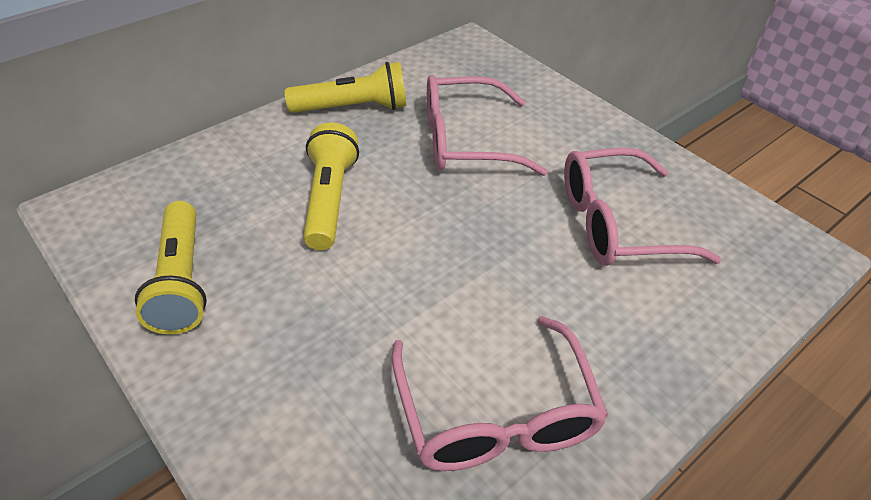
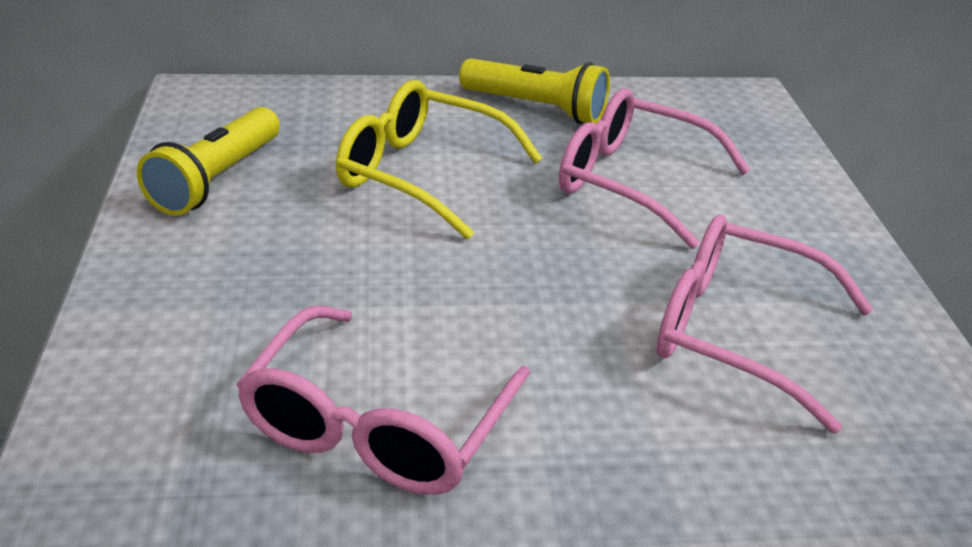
camera: 35 degrees right, 10 degrees down
yellow flashlight [303,123,359,250] -> yellow glasses [336,80,543,239]

